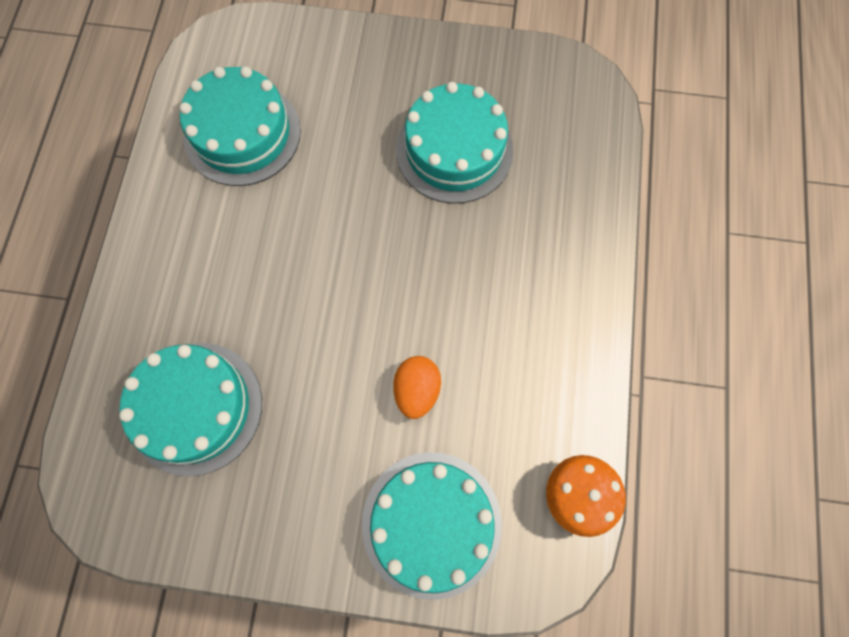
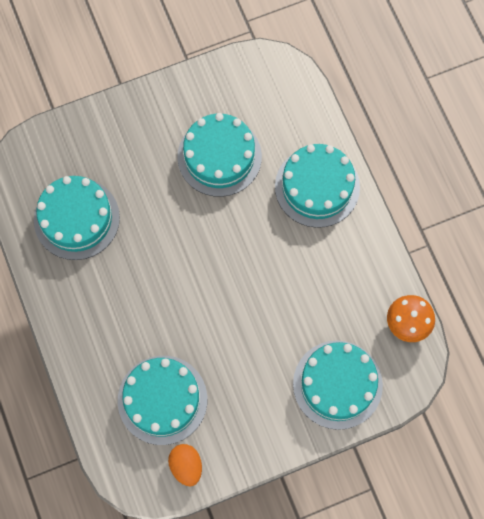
camera: 30 degrees left, 0 degrees up
orange egg [393,356,441,419] -> orange egg moved to [168,444,202,487]
none -> turquoise cake [275,144,360,228]

